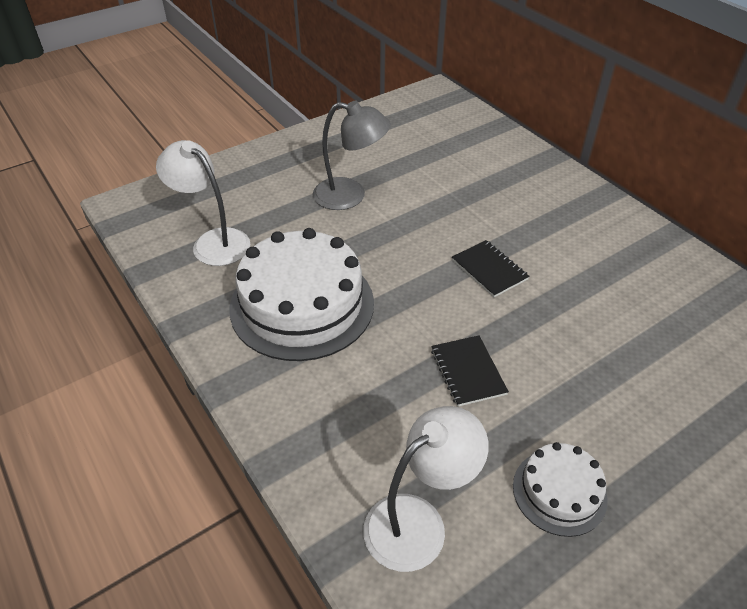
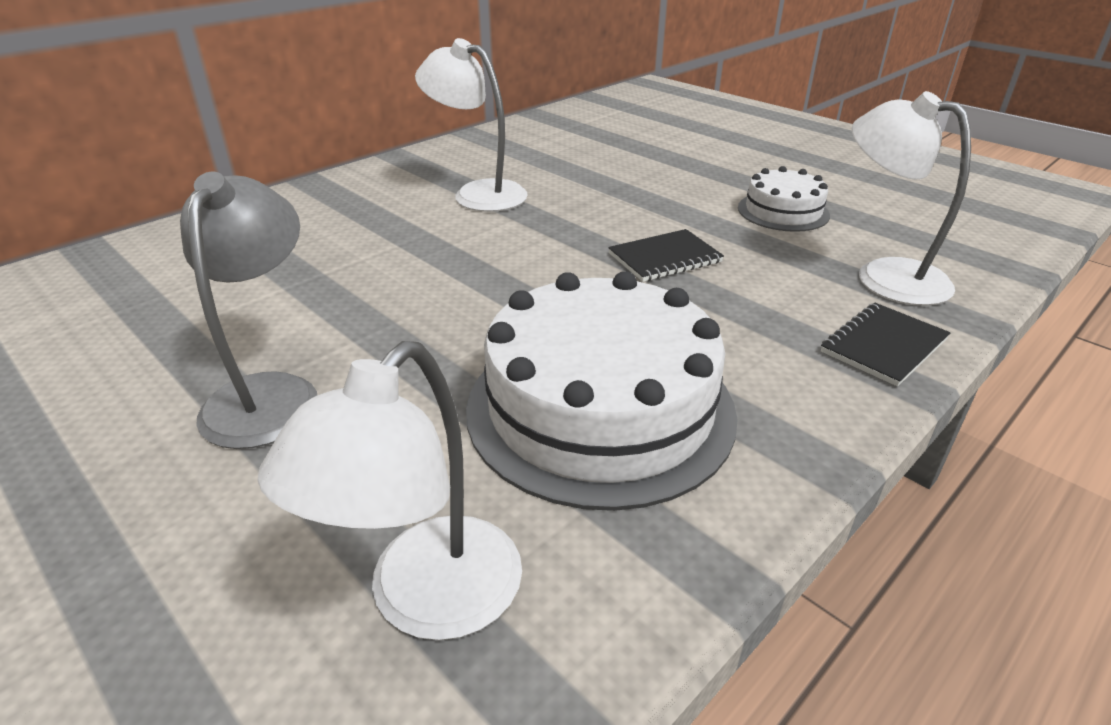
camera: 100 degrees left, 10 degrees down
black notebook [452,240,530,297] -> black notebook moved to [821,303,951,386]
none -> white lamp [415,38,528,212]

